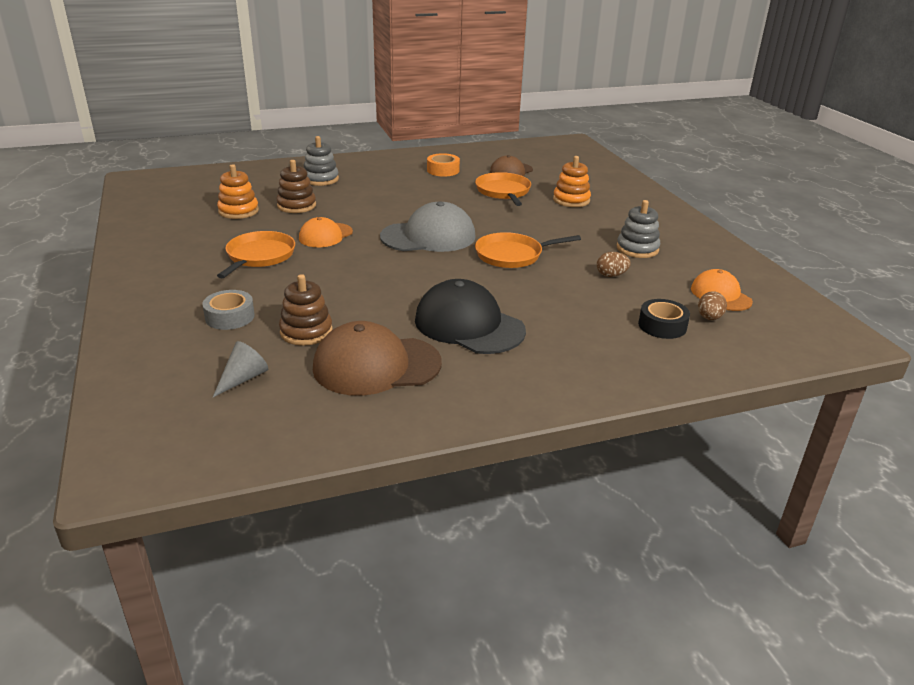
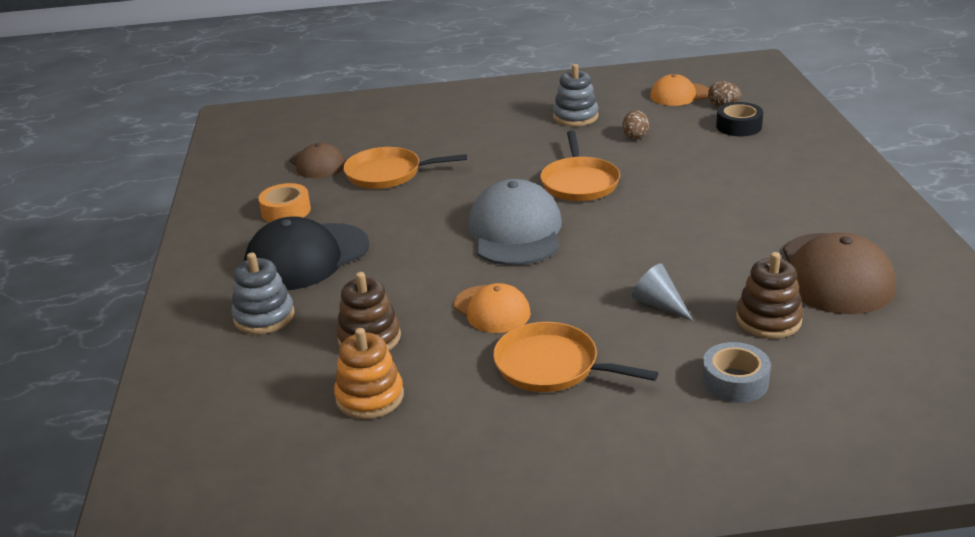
camera: 75 degrees left, 0 degrees up
grey cone [213,341,268,397] -> grey cone moved to [631,263,693,321]
black cap [415,279,526,354] -> black cap moved to [244,216,370,290]
orange stacking toy [553,156,591,207] -> none

